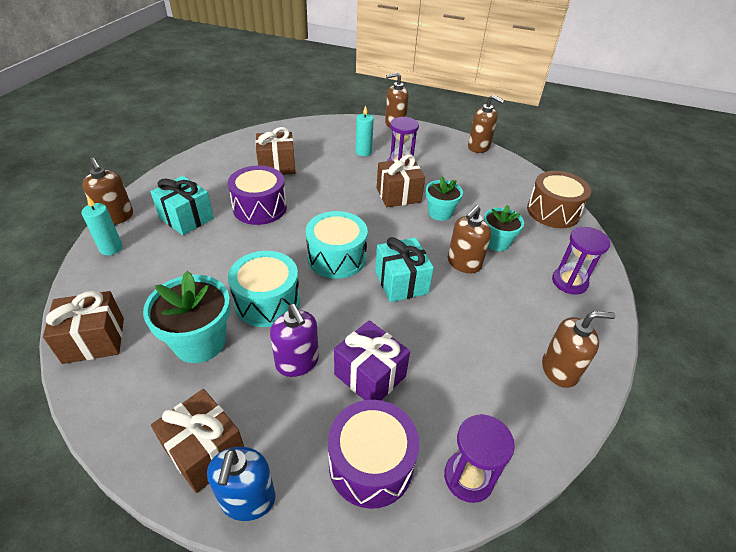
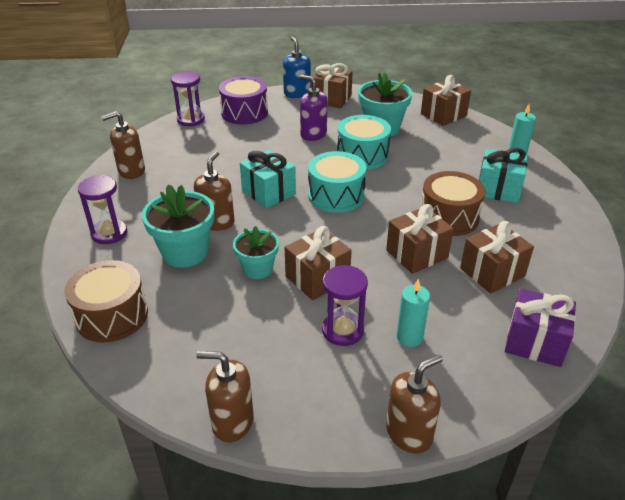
camera: 160 degrees right, 5 degrees down
brown soap dispenser [82,158,133,225] -> none
purple drum [228,165,287,225] -> brown drum [422,171,485,236]
purple gift [334,320,410,400] -> purple gift moved to [505,288,576,367]
turquoise flower pot [483,205,524,251] -> turquoise flower pot [142,184,214,268], size x1.57
none -> brown gift [386,204,454,274]

